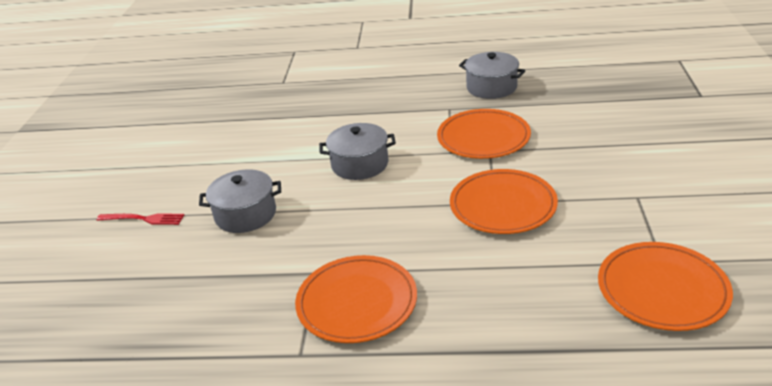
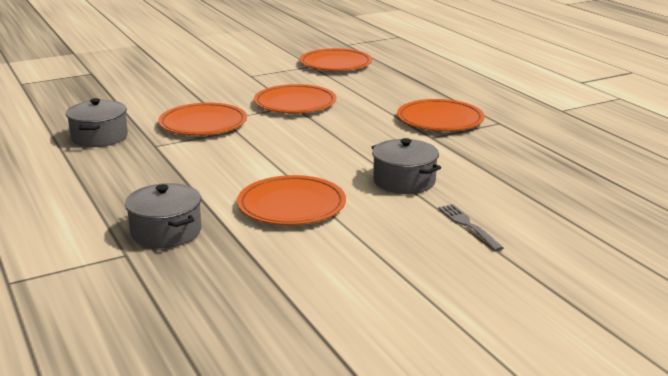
camera: 125 degrees left, 10 degrees down
red fork [97,213,184,225] -> grey fork [438,204,504,251]
grey pot [319,123,396,180] -> grey pot moved to [125,183,201,248]
none -> orange plate [237,175,346,225]

